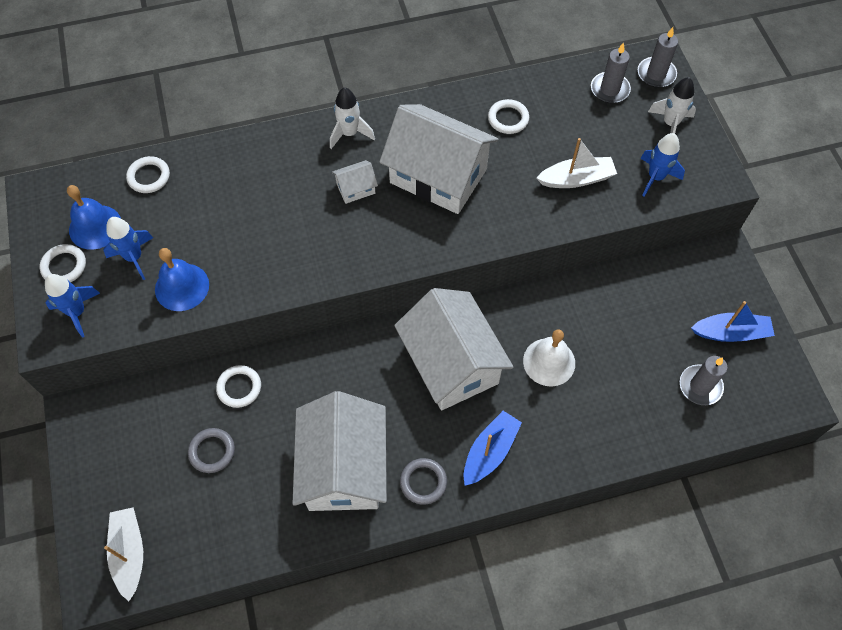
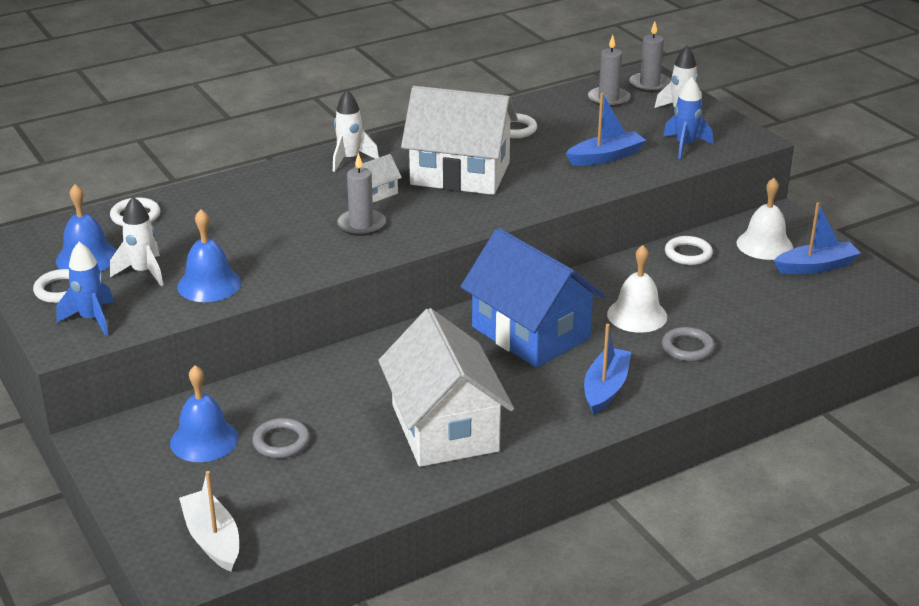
camera: 15 degrees left, 30 degrees down
blue rocket [103,217,153,280] -> white rocket [110,197,163,286]
white ring [216,365,261,408] -> white ring moved to [665,236,713,265]
white house [394,288,513,410] -> blue house [460,228,605,368]
grey ring [400,458,447,505] -> grey ring moved to [662,327,715,362]
white boat [537,138,617,188] -> blue boat [565,93,646,166]
grey candle [680,356,727,405] -> grey candle moved to [337,153,386,236]
none -> blue bell [170,365,238,462]
none -> white bell [736,178,793,260]

